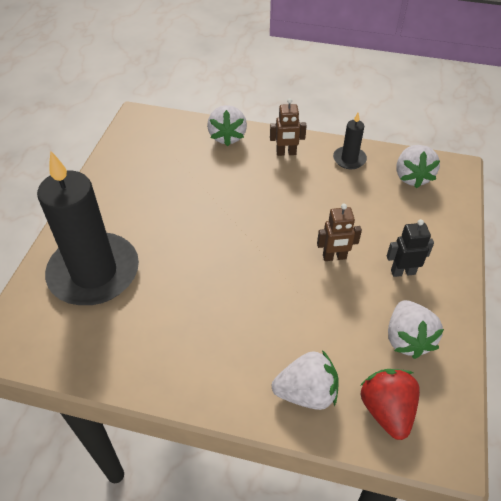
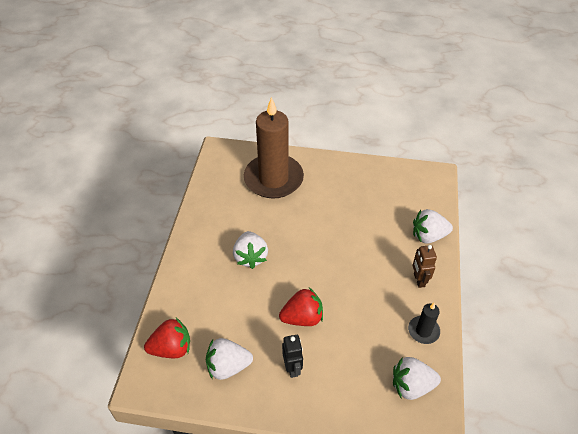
camera: 85 degrees right, 0 degrees up
black candle [37,150,139,305] -> brown candle [244,97,304,199]
white strawberry [272,350,339,410] -> white strawberry moved to [233,231,268,269]
brown robot [317,204,362,261] -> red strawberry [279,288,323,326]

